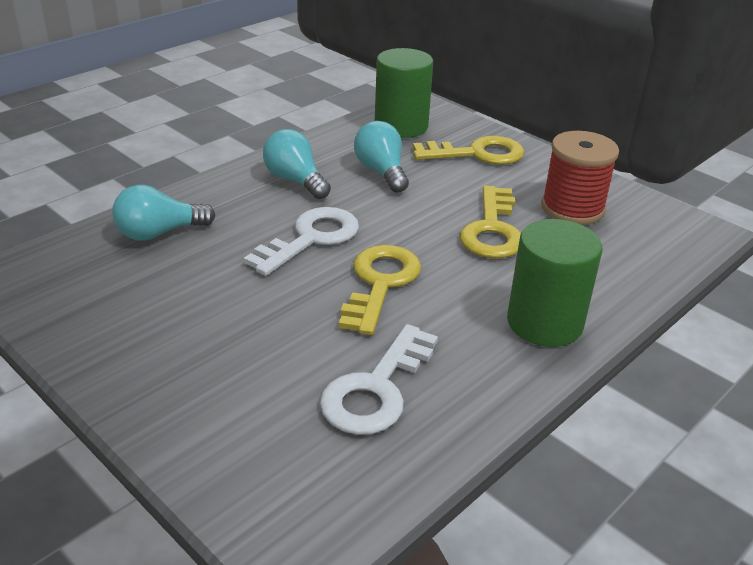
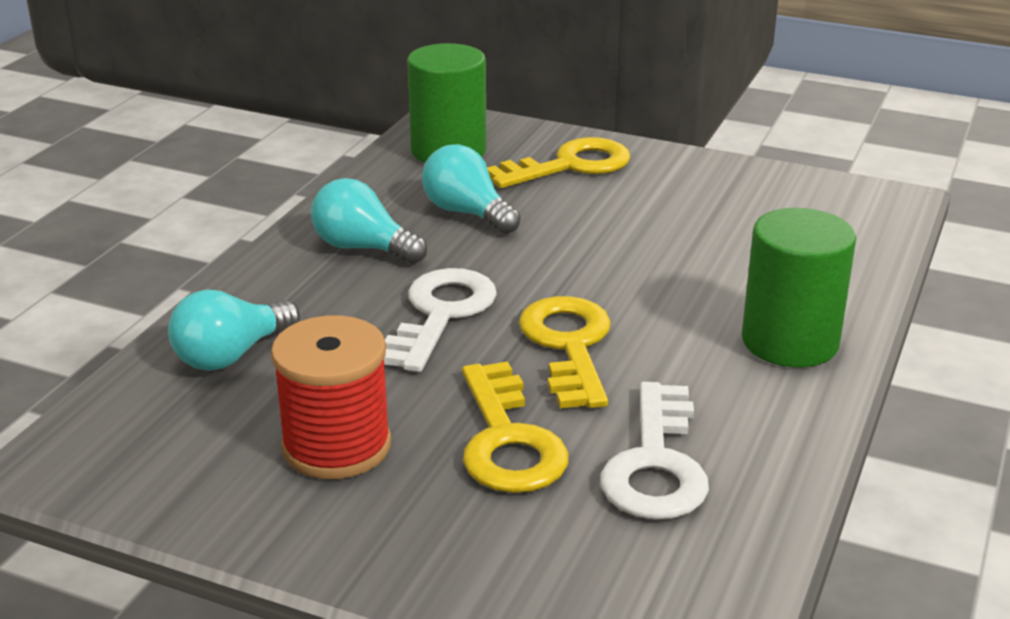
camera: 20 degrees left, 5 degrees down
yellow key [460,185,521,258] -> yellow key moved to [462,361,569,493]
red spool [541,131,619,225] -> red spool moved to [271,315,391,479]

